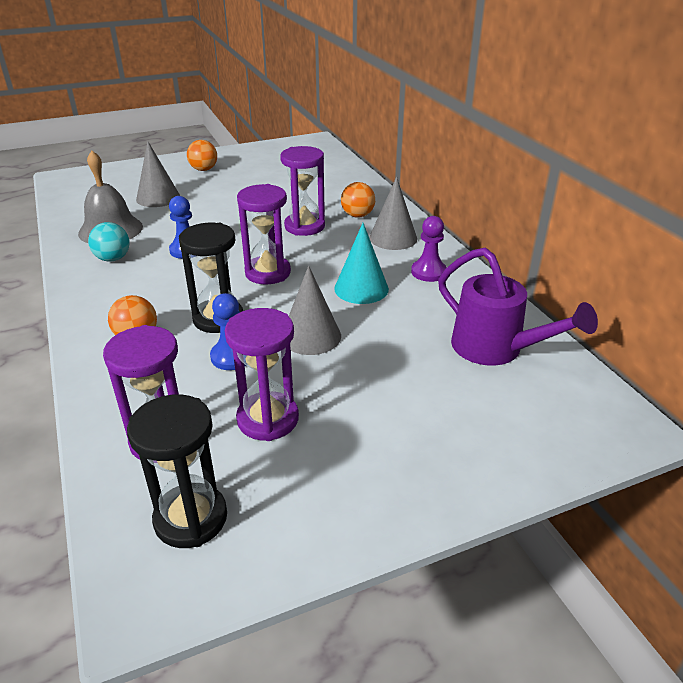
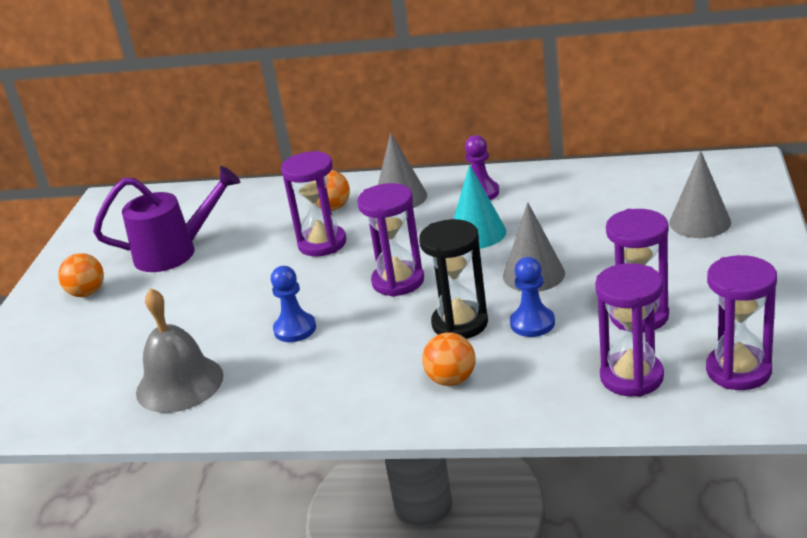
camera: 55 degrees left, 5 degrees down
turquoise ball [88,222,129,262] -> none
black hourglass [127,395,227,548] -> purple hourglass [706,255,777,390]
grey cone [136,141,180,207] -> grey cone moved to [669,150,731,238]
purple watering can [438,248,598,366] -> purple watering can moved to [93,166,241,272]

